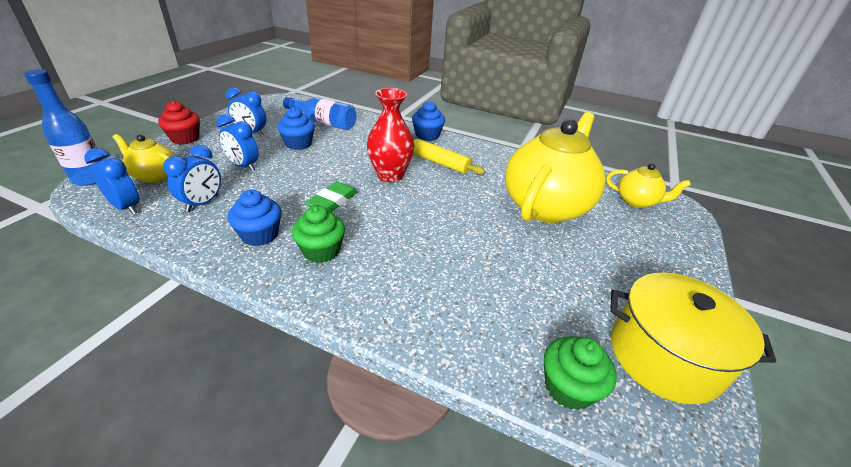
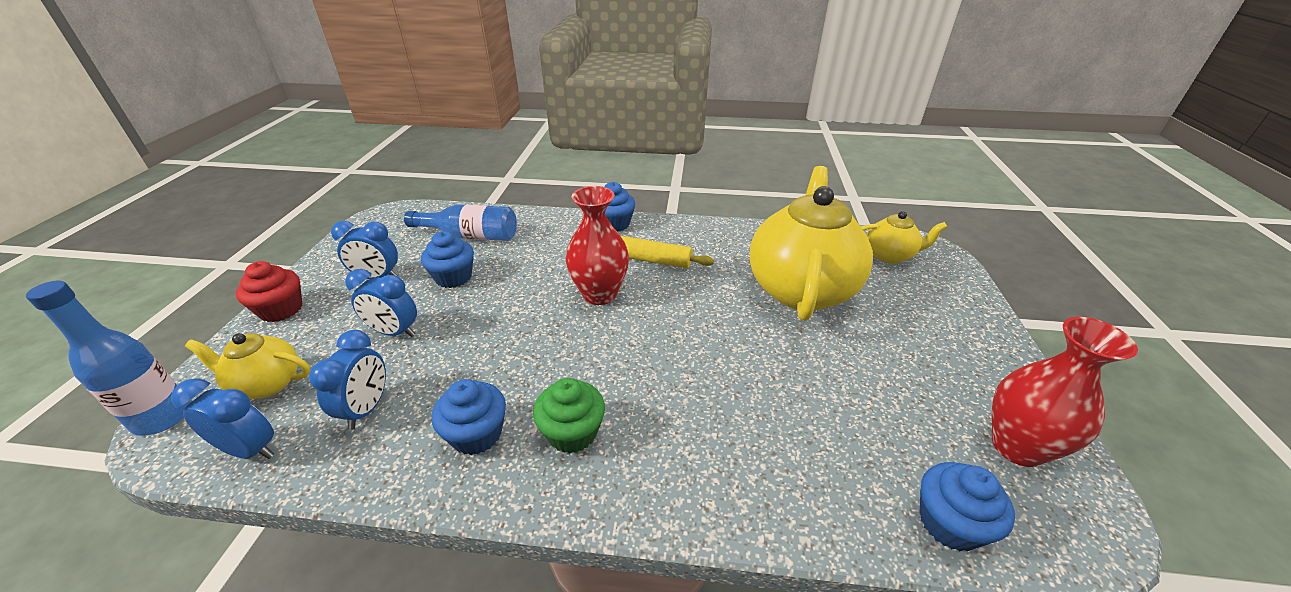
camera: 15 degrees left, 0 degrees up
green eraser [305,182,358,212] -> none
green cupcake [544,336,617,410] -> blue cupcake [920,462,1015,551]
yellow pot [610,272,776,404] -> red vase [992,317,1138,467]

